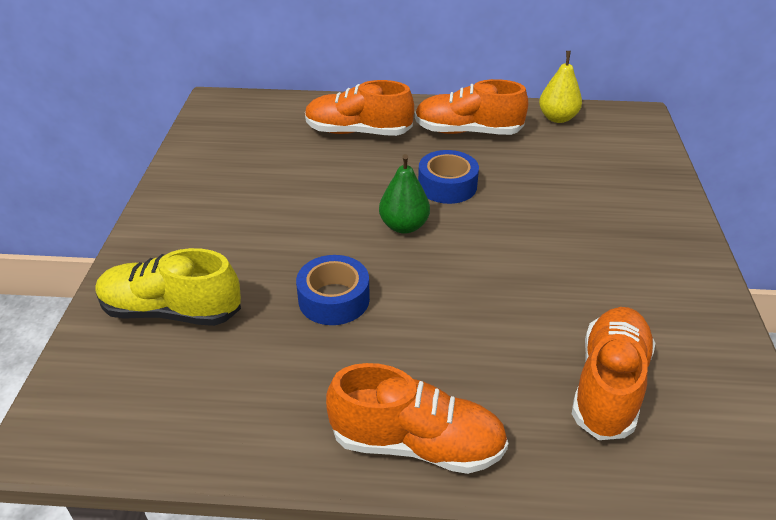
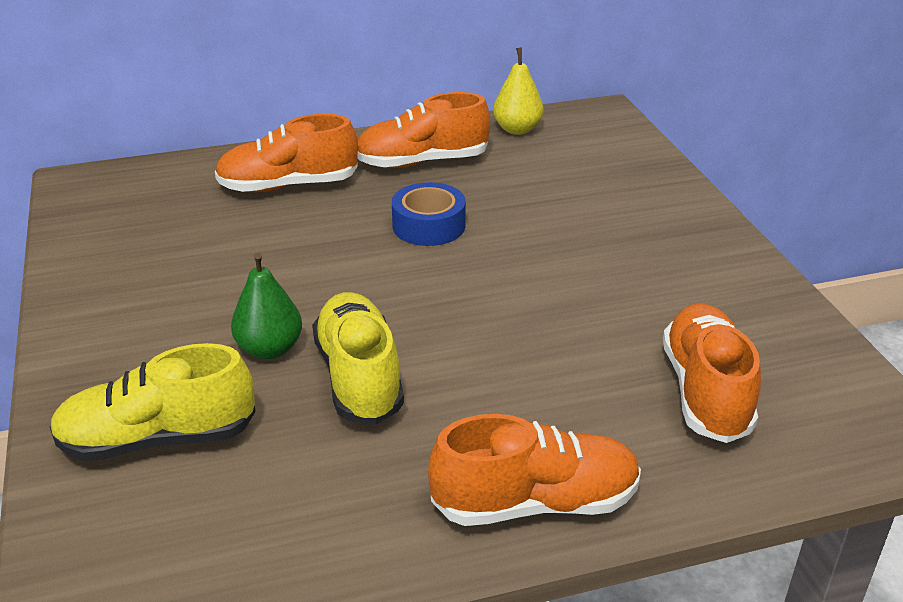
camera: 20 degrees left, 5 degrees down
blue tape [296,255,370,325] -> yellow shoe [312,292,404,425]
green pear [379,154,430,234] -> green pear moved to [231,252,302,359]

